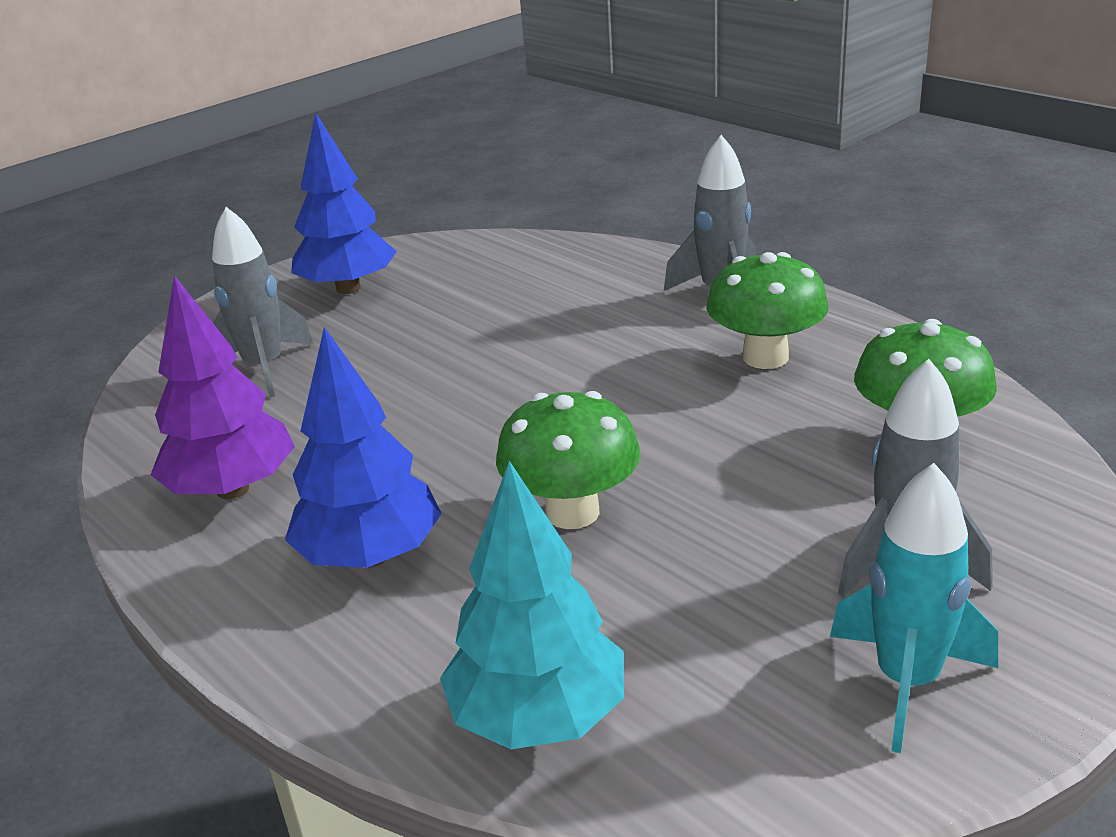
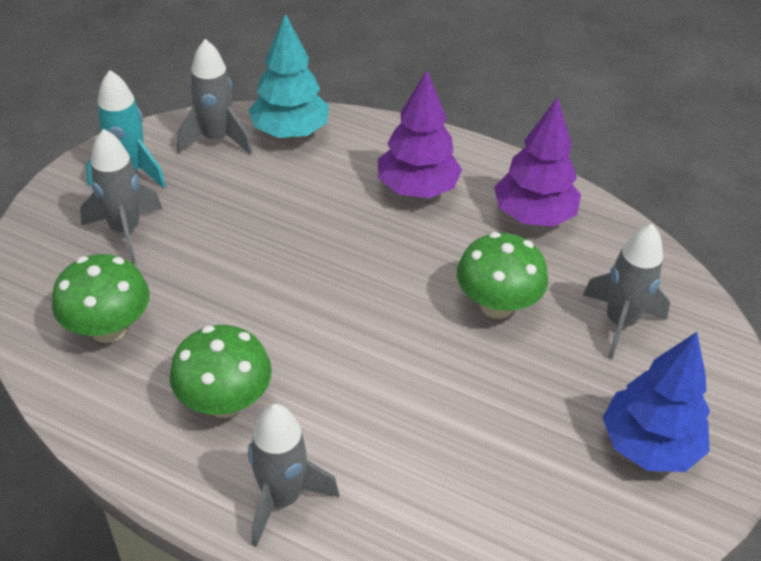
camera: 155 degrees right, 15 degrees up
blue tree [285,327,442,568] -> purple tree [378,71,462,199]
green mushroom [496,391,640,529] -> green mushroom moved to [457,232,548,319]
none -> grey rocket [177,39,252,155]

